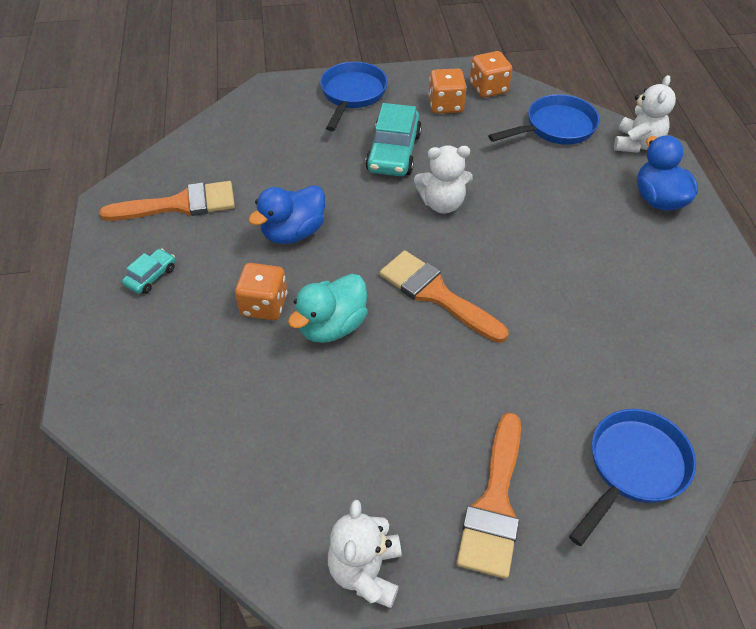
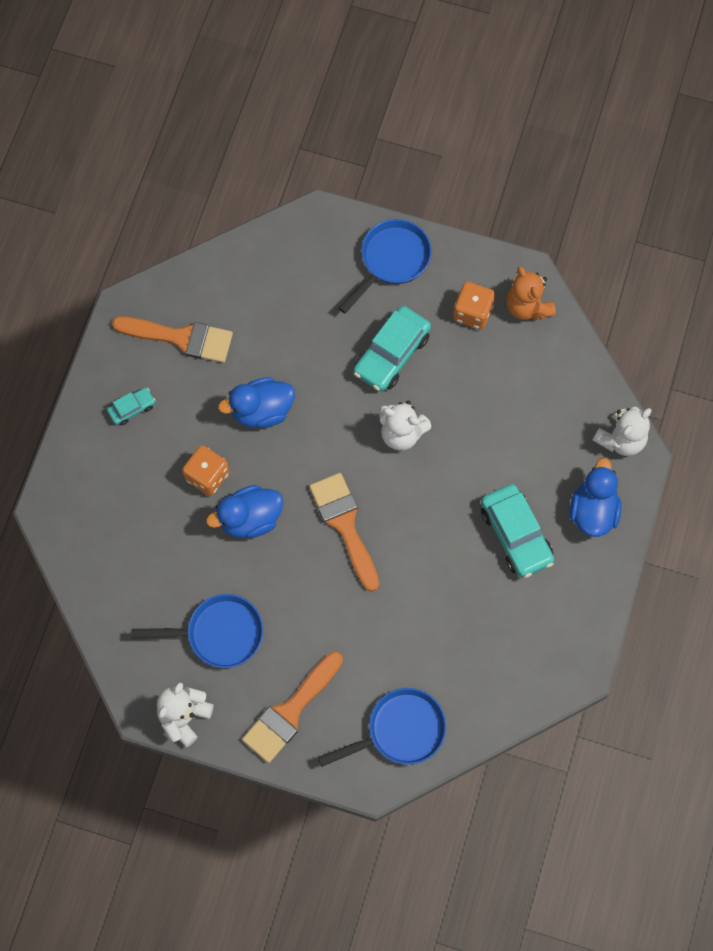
camera: 25 degrees right, 20 degrees up
turquoise duck [288,274,368,343] -> blue duck [206,485,283,538]
orange dice [470,51,512,98] -> orange teddy bear [506,267,556,320]
blue pan [488,94,600,145] -> blue pan moved to [131,594,263,668]
none -> turquoise car [481,484,554,578]

